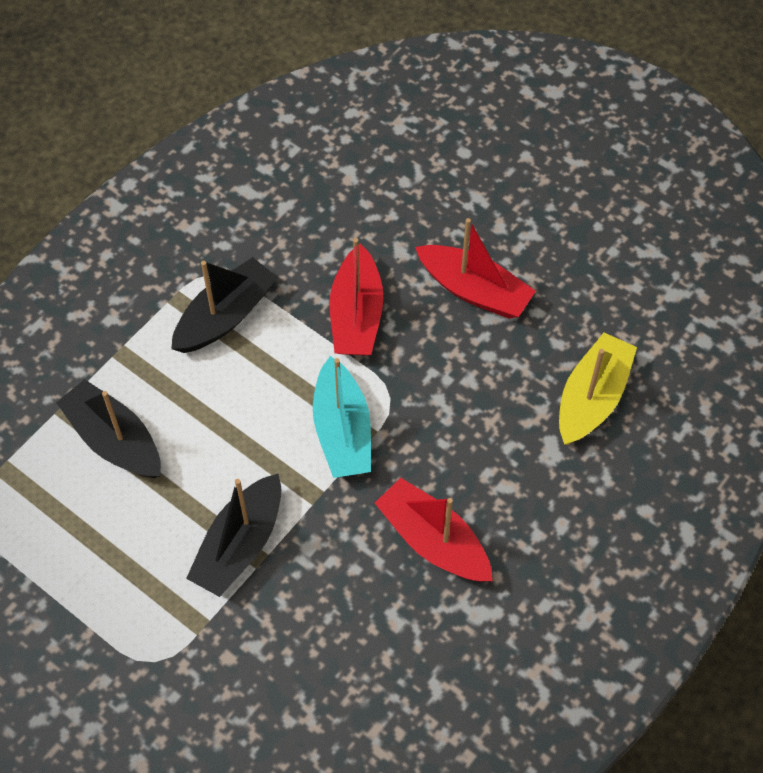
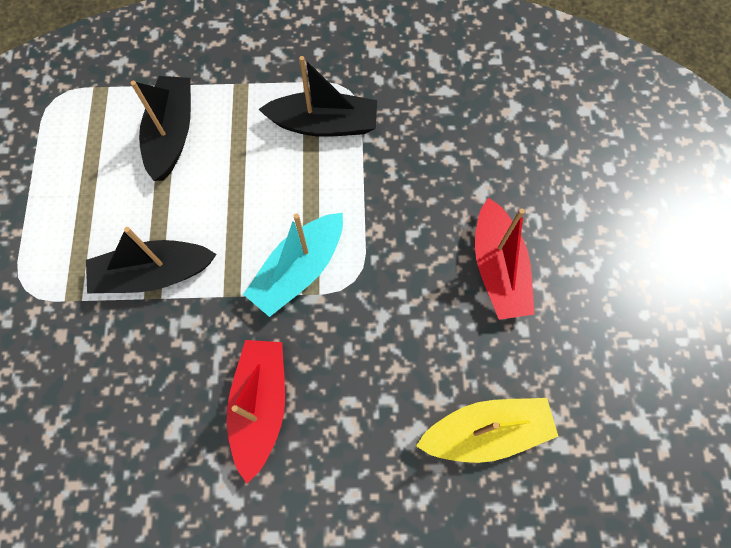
camera: 50 degrees right, 10 degrees up
red boat [330,238,384,355] -> none

